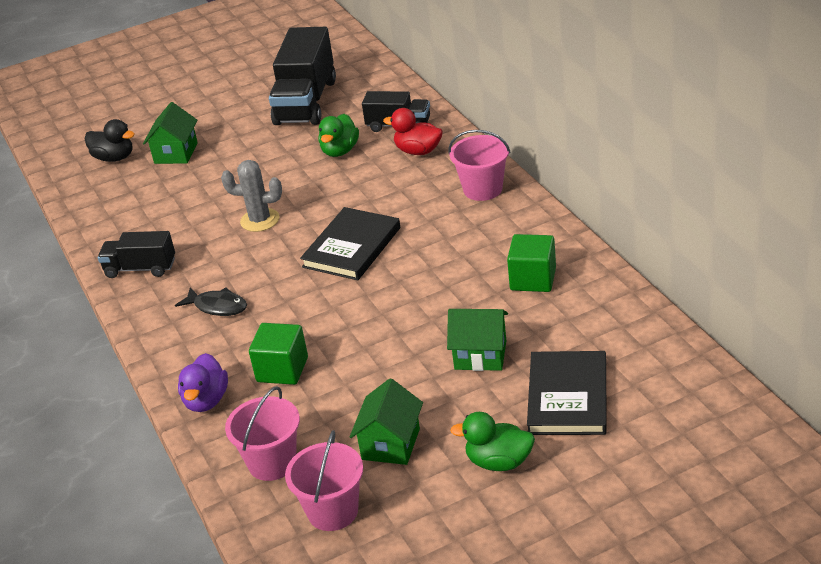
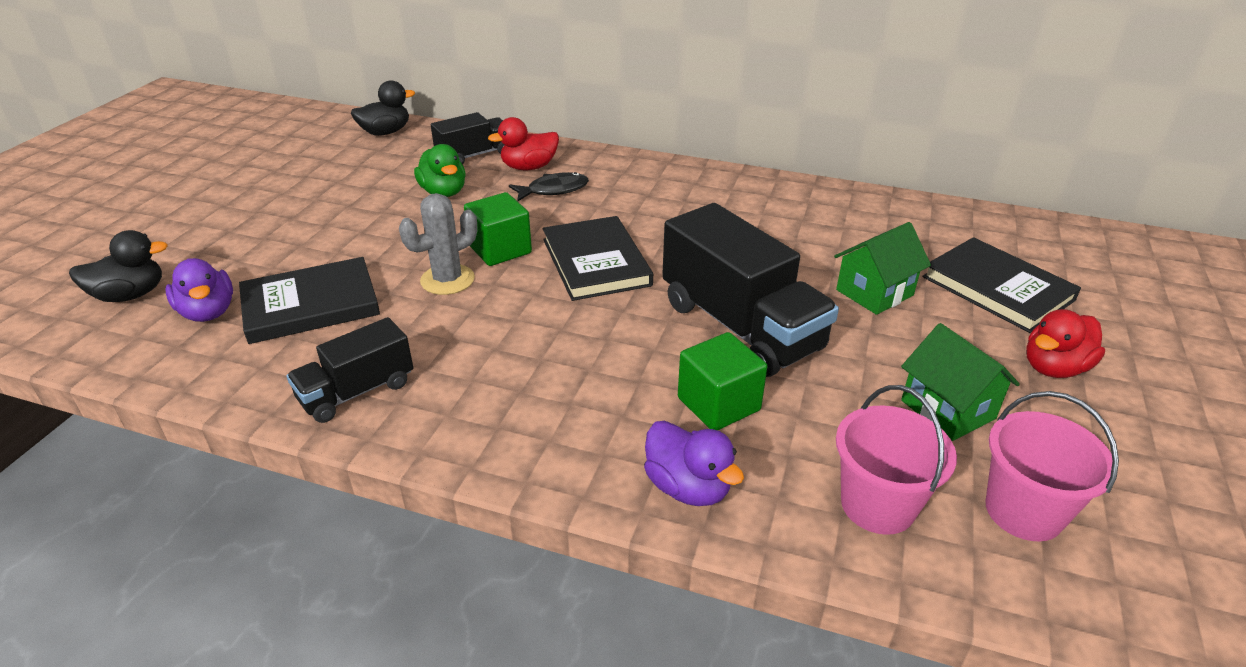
camera: 50 degrees left, 0 degrees up
green house [143,102,198,164] -> none
black fish [175,287,247,316] -> black fish moved to [509,172,589,201]
black truck [269,27,336,125] -> black truck moved to [662,203,839,377]
pink bucket [449,130,510,201] -> none
green duck [450,412,535,471] -> red duck [1026,309,1105,378]
green cube [507,234,556,292] -> green cube moved to [464,192,532,266]
none -> purple duck [165,258,233,322]
none -> black book [239,257,380,344]
none -> black duck [351,80,415,136]

